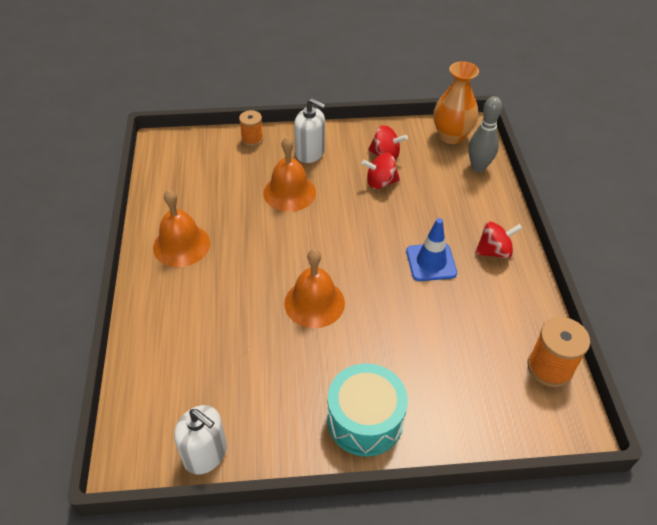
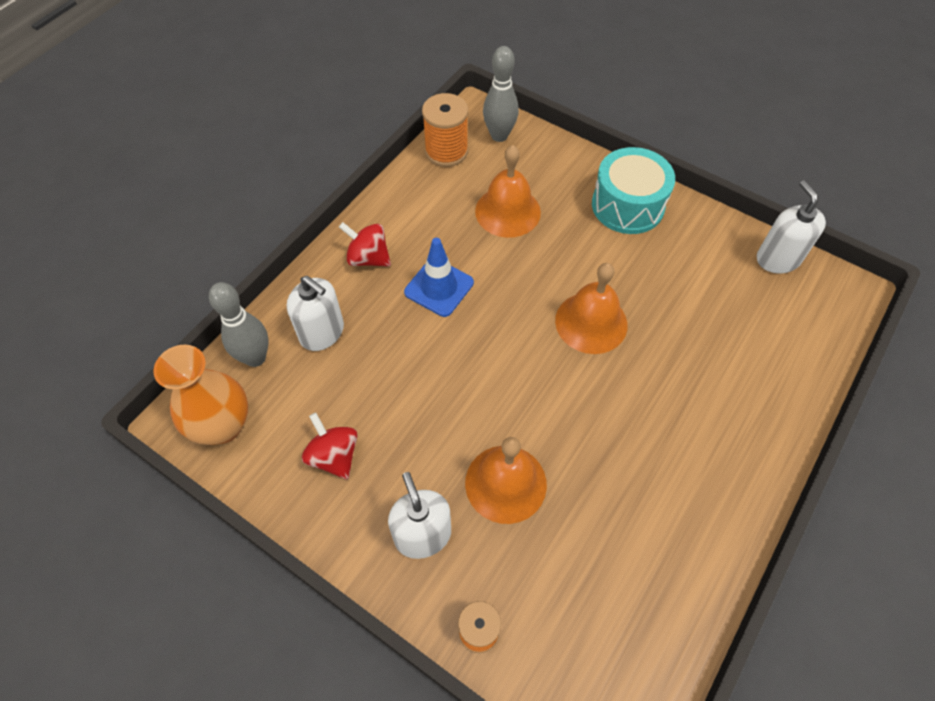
camera: 140 degrees left, 10 degrees up
orange bell [153,189,210,267] -> orange bell moved to [475,145,541,238]
red spinning top [362,153,400,189] -> none
none -> white soap dispenser [287,276,344,351]
none -> grey bowling pin [483,46,519,142]

